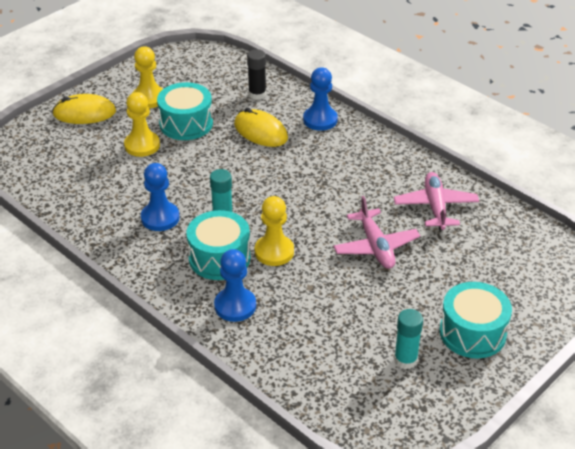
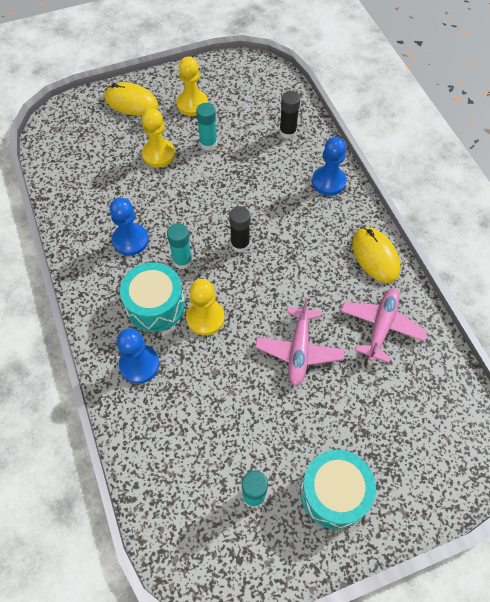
camera: 25 degrees right, 20 degrees up
turquoise drum [157,82,213,140] -> turquoise glue stick [196,103,217,151]
yellow mouse [234,108,288,147] -> yellow mouse moved to [352,227,401,283]
none -> black glue stick [229,206,250,253]

